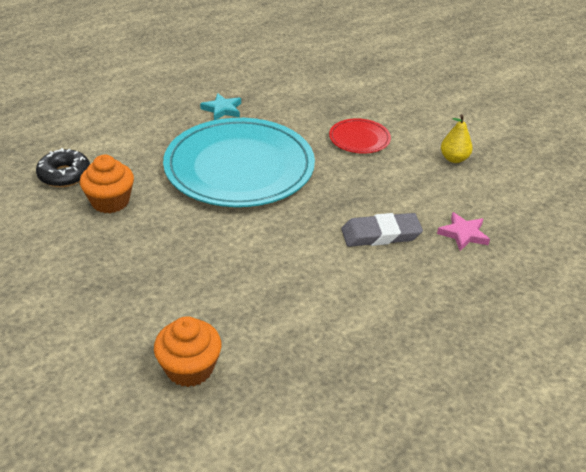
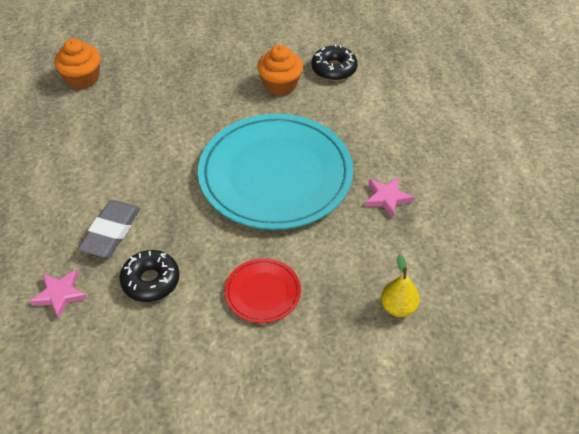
camera: 120 degrees right, 10 degrees up
turquoise star [200,93,241,120] -> pink star [365,177,414,218]
yellow pear [441,114,473,163] -> yellow pear moved to [381,254,420,317]
none -> black donut [119,250,180,302]

